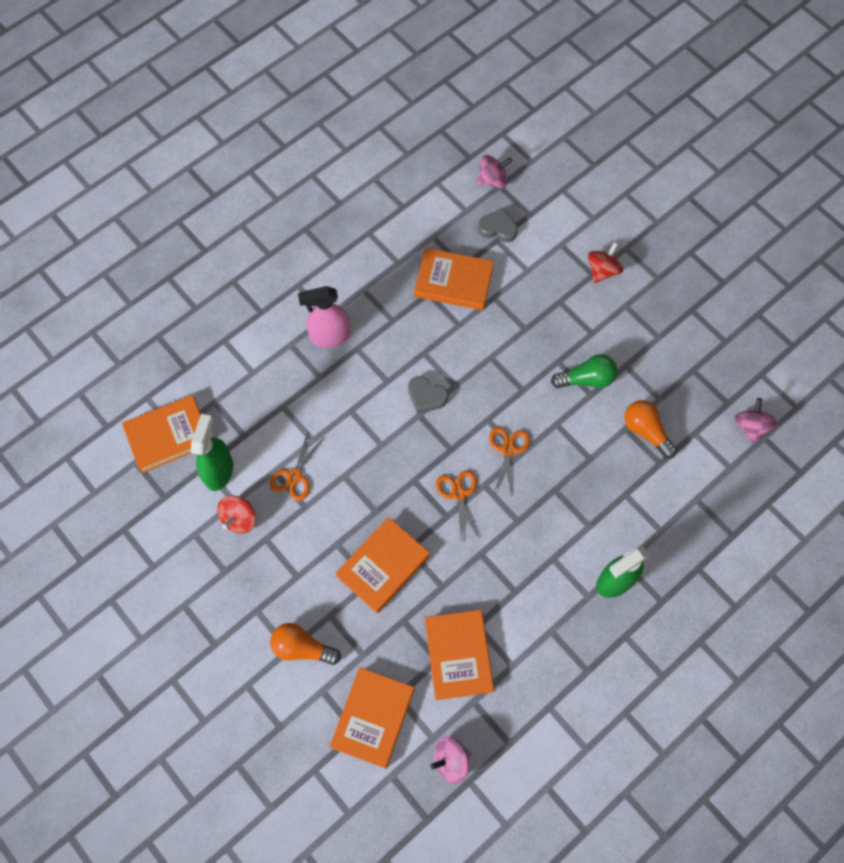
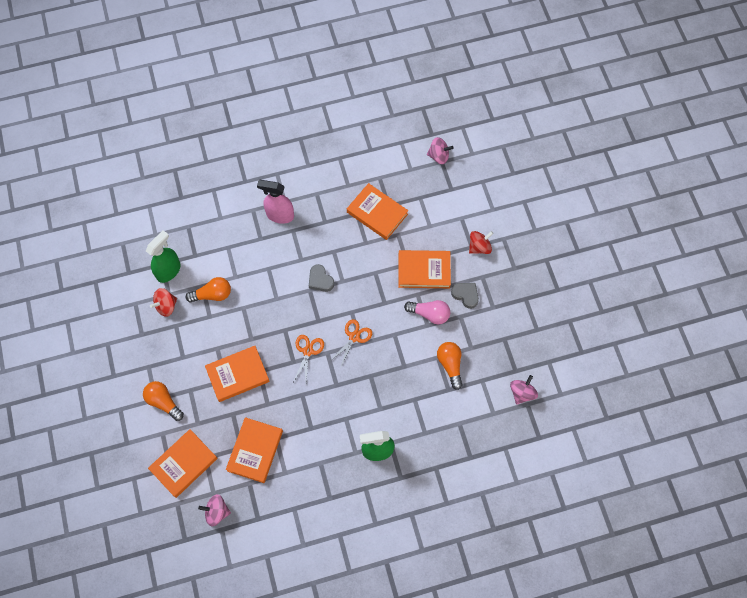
camera: 25 degrees right, 0 degrees up
orange book [122,395,201,473] -> orange book moved to [398,250,451,288]
orange scissors [270,431,325,501] -> orange light bulb [186,277,231,302]
grey heart [478,208,518,242] -> grey heart moved to [451,283,479,309]
green light bulb [551,354,617,388] -> pink light bulb [404,300,450,324]

